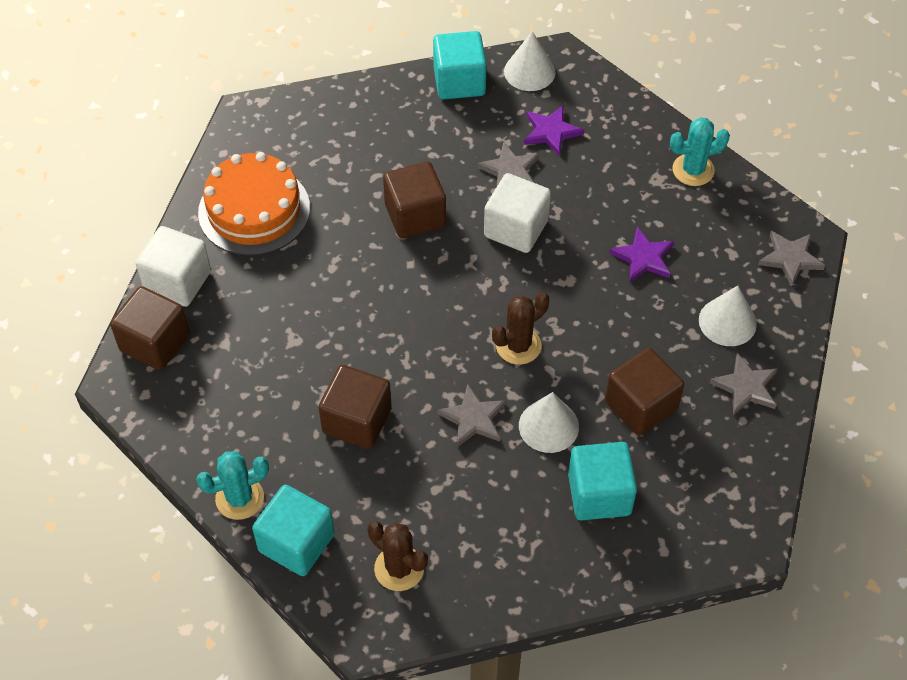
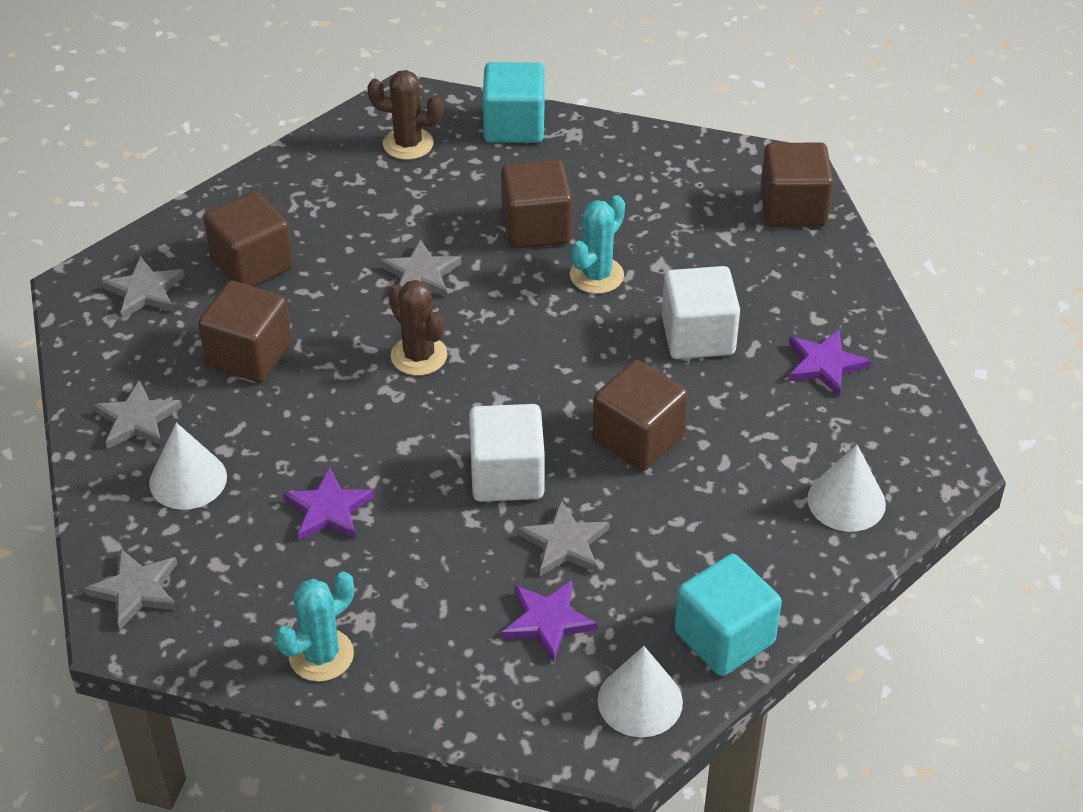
camera: 150 degrees right, 10 degrees down
white cube [136,226,211,307] -> white cube moved to [662,266,740,359]
turquoise cactus [196,451,269,520] -> turquoise cactus moved to [570,195,625,294]
orange cake [198,152,310,256] -> purple star [789,329,871,396]
brown cactus [492,292,549,365] -> brown cactus turned 60 degrees counterclockwise [389,280,447,376]
white cone [519,392,579,453] -> white cone moved to [807,444,886,532]
turquoise cube [568,442,637,520] -> brown cube [203,191,293,287]
none -> grey star [102,256,185,319]

